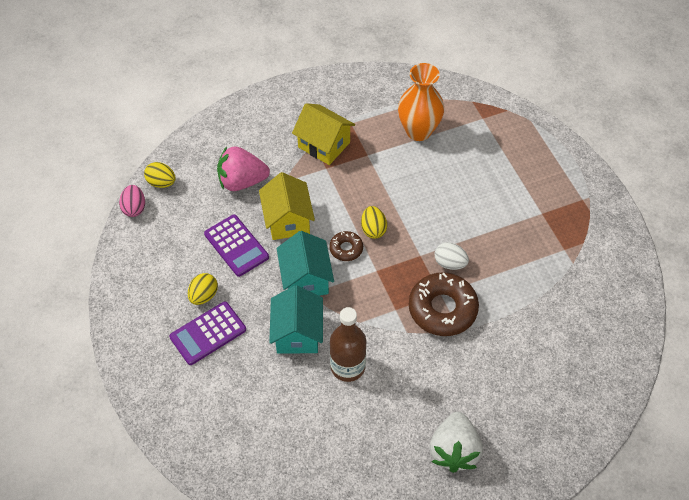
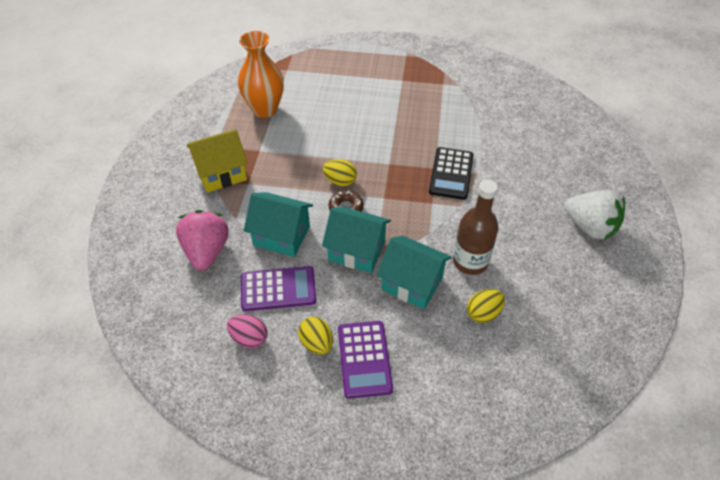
camera: 60 degrees left, 5 degrees down
pink egg [119,185,145,217] -> pink egg moved to [227,314,267,349]
yellow egg [144,162,176,188] -> yellow egg moved to [467,289,505,323]
pink strawberry [217,146,270,191] -> pink strawberry turned 150 degrees clockwise [176,210,229,271]
yellow house [259,172,315,240] -> turquoise house [244,192,313,257]
brown donut [409,272,479,336] -> black calculator [429,147,474,200]
white egg [435,242,469,270] -> none

